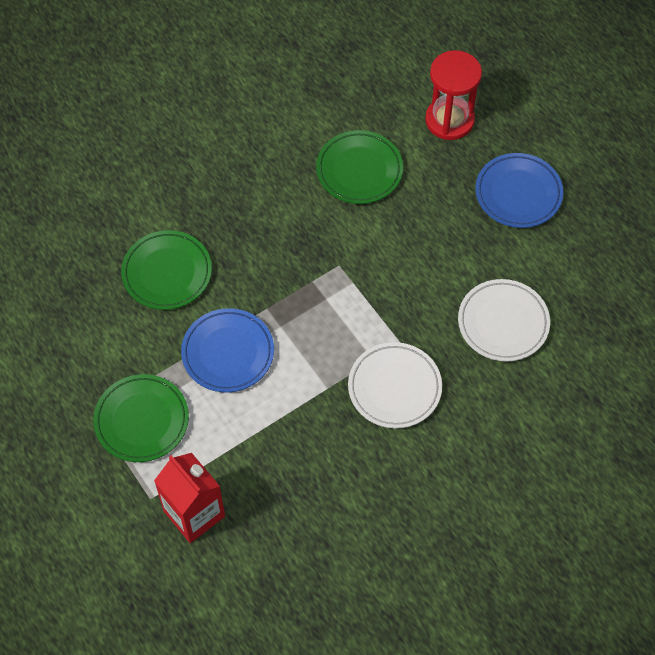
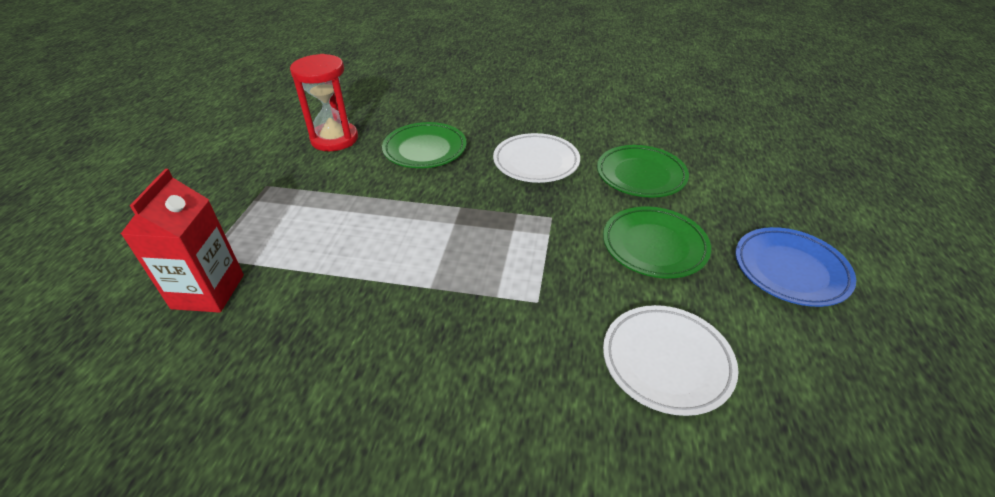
camera: 45 degrees right, 20 degrees down
green plate [93,374,189,462] -> green plate moved to [603,206,711,278]
blue plate [181,308,274,392] -> none
white plate [348,342,442,428] -> white plate moved to [493,133,580,183]
red hourglass [425,50,482,140] -> red hourglass moved to [290,54,358,151]

